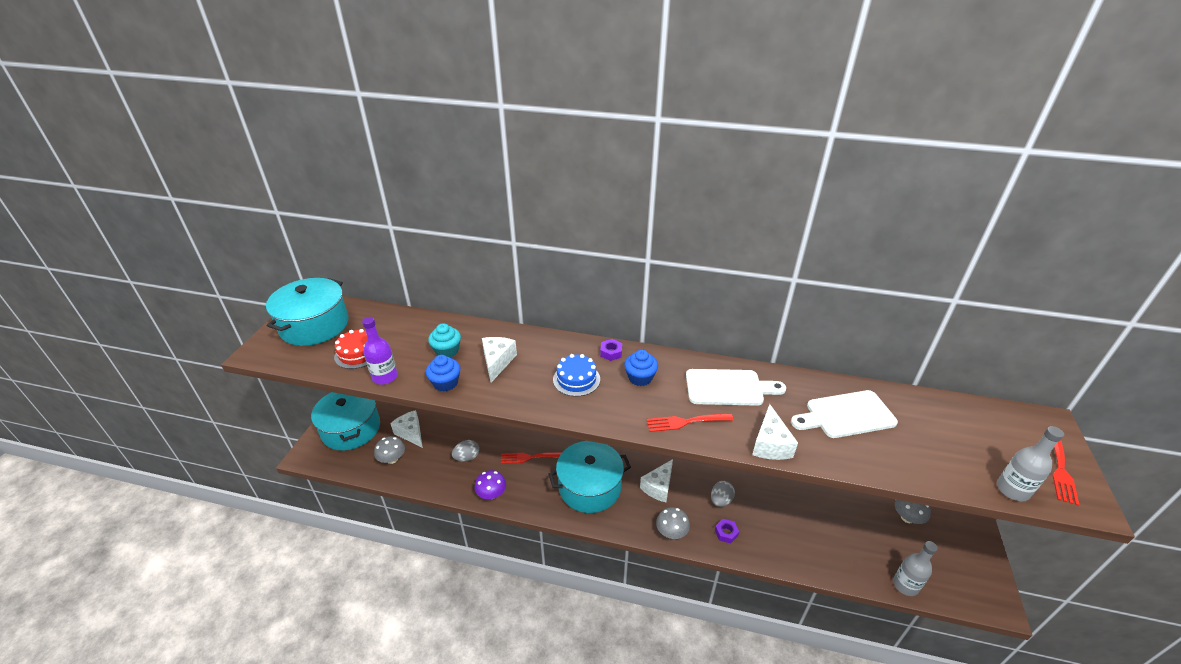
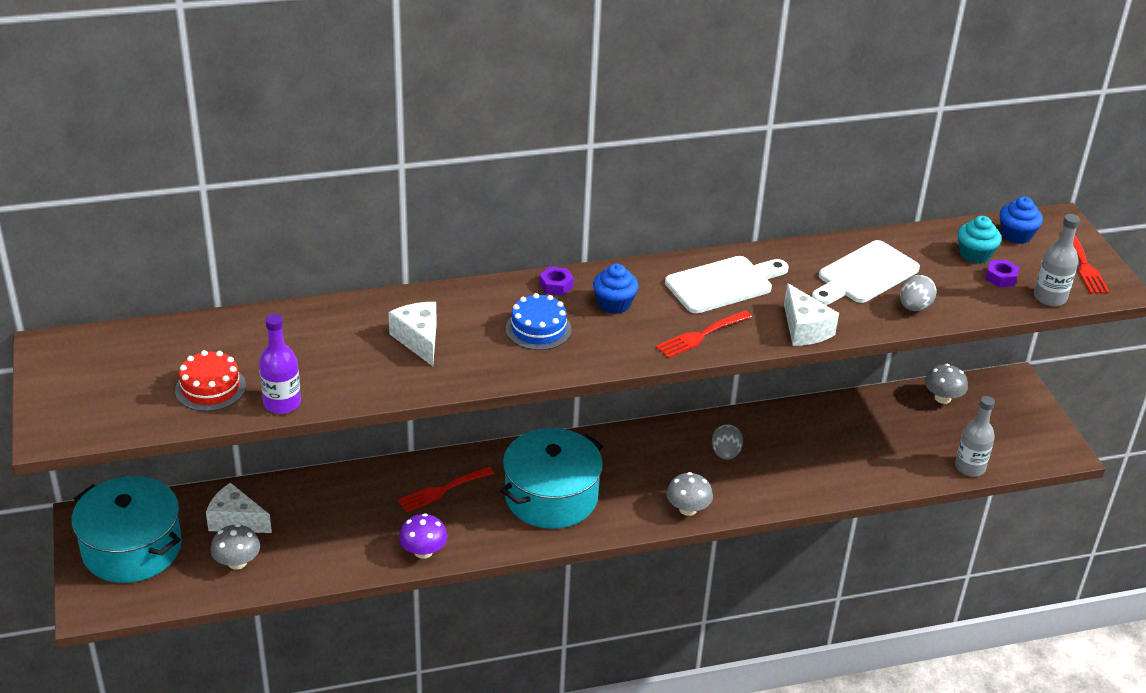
camera: 30 degrees left, 0 degrees up
turquoise pot [266,278,349,346] -> none
blue cupcake [426,355,460,392] -> blue cupcake moved to [1000,197,1043,244]
turquoise cupcake [428,323,461,358] -> turquoise cupcake moved to [958,216,1001,264]
grey egg [452,440,479,462] -> grey egg moved to [900,275,937,311]
white cheese [640,459,673,502] -> none
purple nut [715,519,739,543] -> purple nut moved to [986,259,1019,287]

